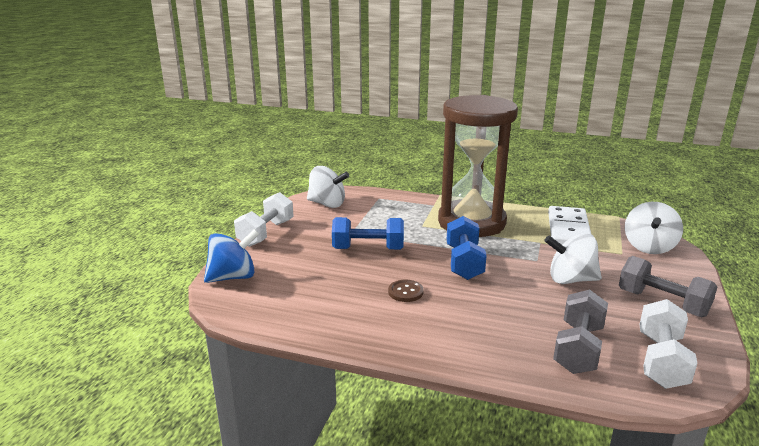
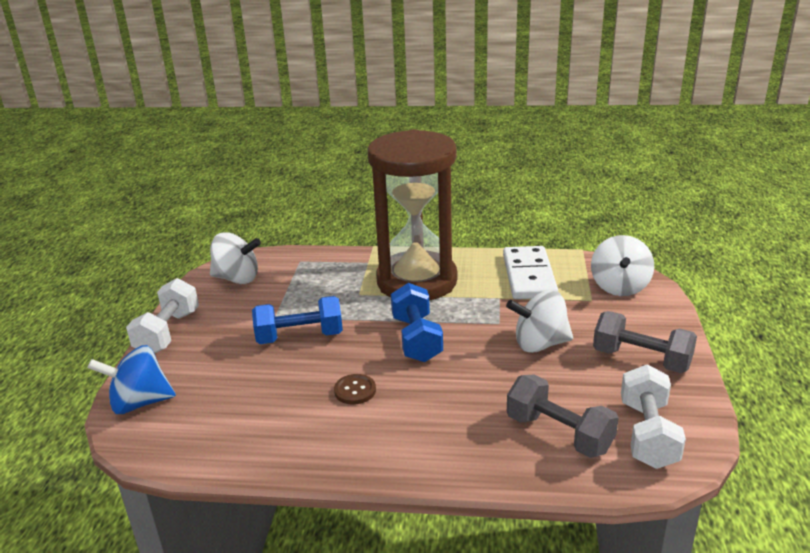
camera: 10 degrees left, 5 degrees up
blue spinning top [204,229,259,283] -> blue spinning top turned 150 degrees counterclockwise [88,345,176,414]
grey dumbbell [553,290,608,374] -> grey dumbbell turned 60 degrees counterclockwise [507,375,619,458]

